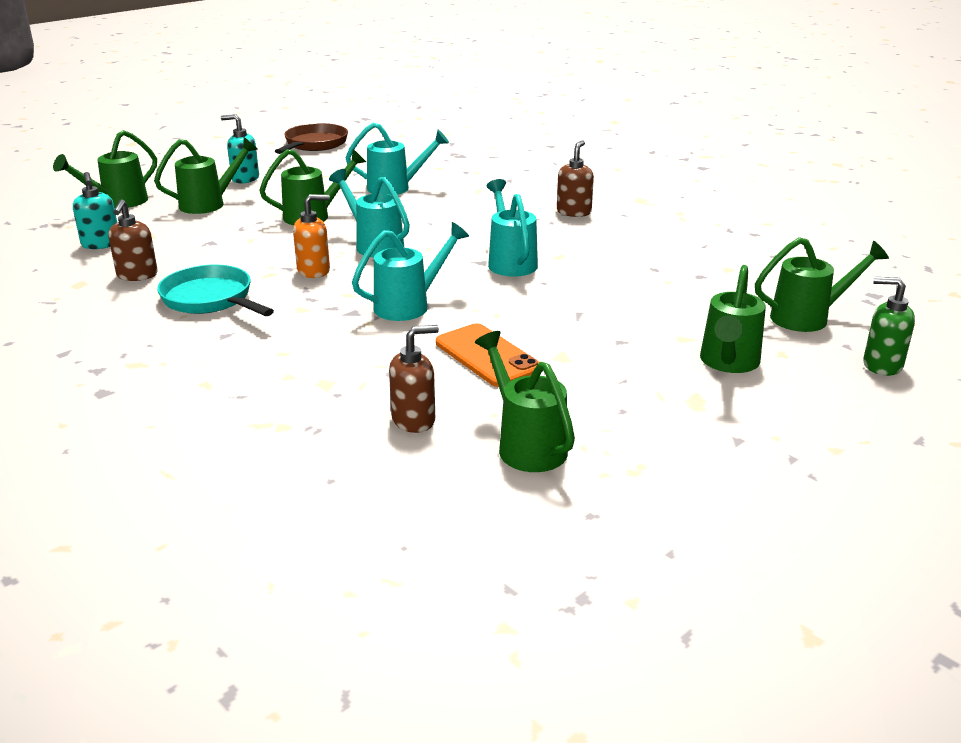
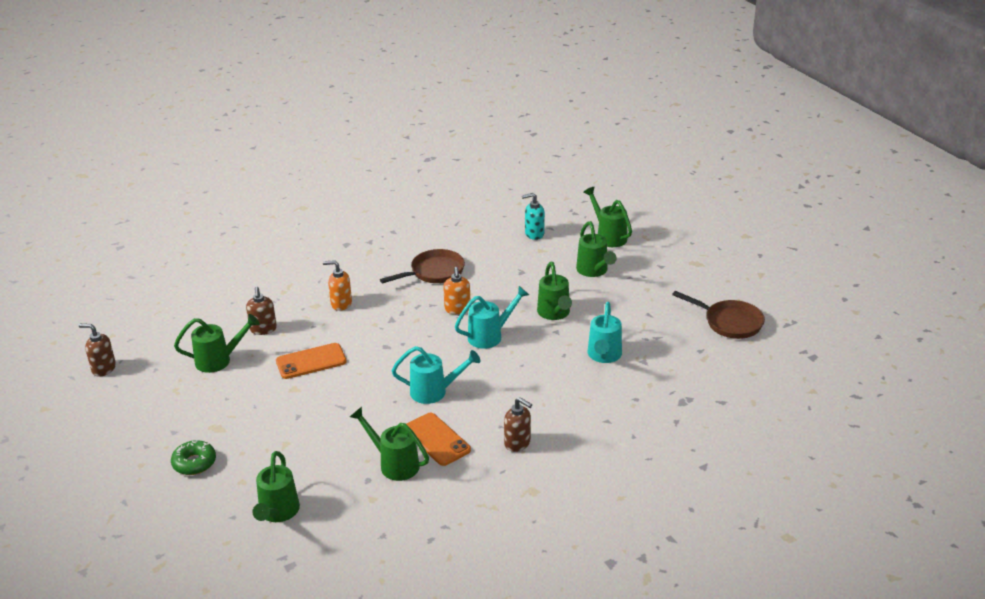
camera: 105 degrees right, 5 degrees up
brown soap dispenser [108,199,158,281] -> brown soap dispenser moved to [78,324,116,377]
turquoise pan [157,265,274,316] -> brown pan [380,249,465,283]
turquoise soap dispenser [221,114,259,183] -> none
turquoise watering can [352,222,469,321] -> none
green watering can [700,265,766,373] -> green watering can moved to [350,407,429,481]
green soap dispenser [863,277,915,376] -> none
none -> green donut [171,440,216,475]
none -> orange soap dispenser [323,260,352,311]
none -> orange phone [407,413,471,466]

